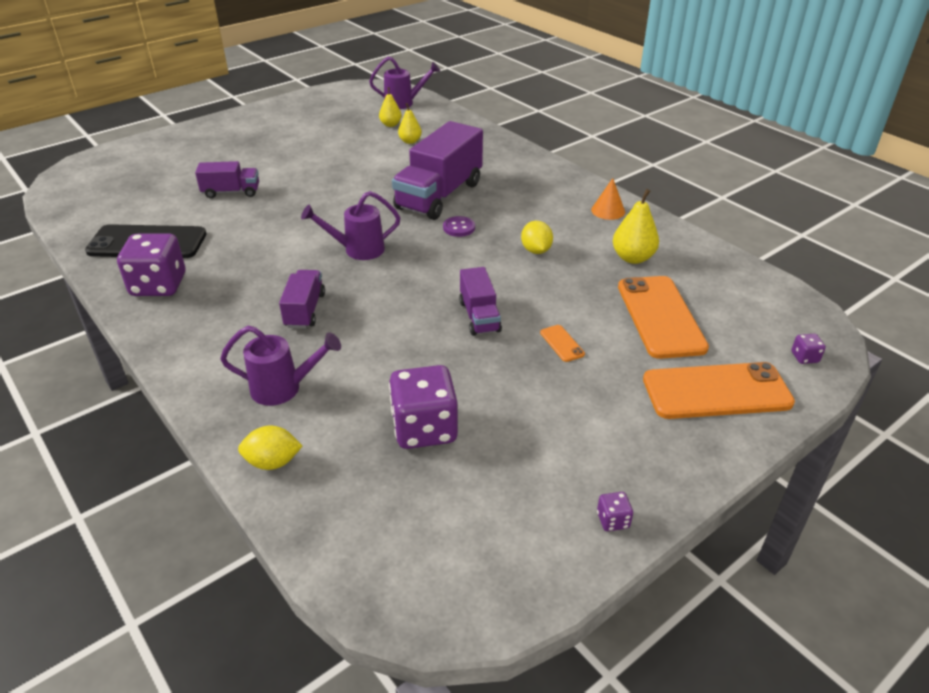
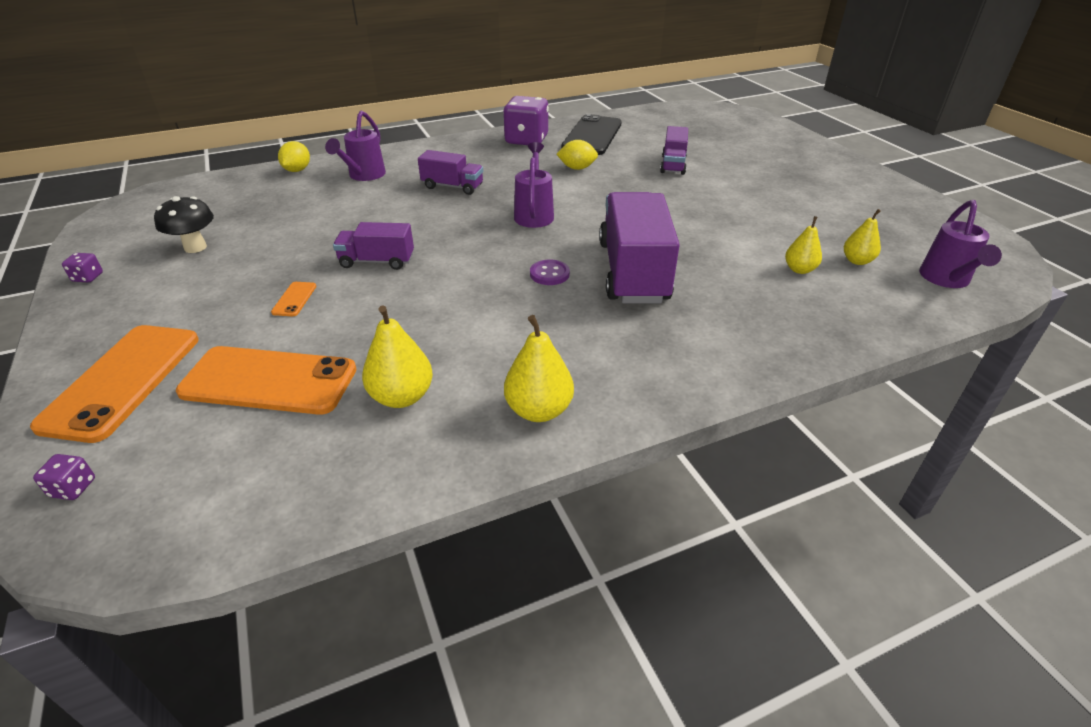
camera: 105 degrees right, 0 degrees up
purple dice [389,365,458,449] -> none
purple truck [392,121,483,220] -> purple truck turned 45 degrees clockwise [599,192,680,303]
yellow lemon [521,221,553,254] -> yellow lemon moved to [556,140,598,170]
orange phone [540,325,585,362] -> orange phone turned 75 degrees counterclockwise [271,282,317,316]
orange cone [591,178,625,220] -> yellow pear [504,315,574,422]
none -> black mushroom [154,196,214,253]

